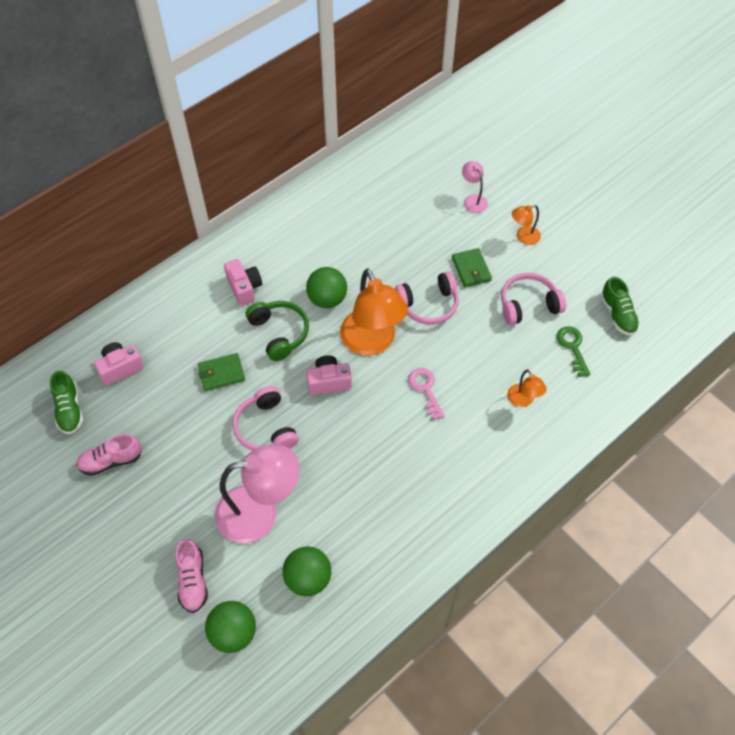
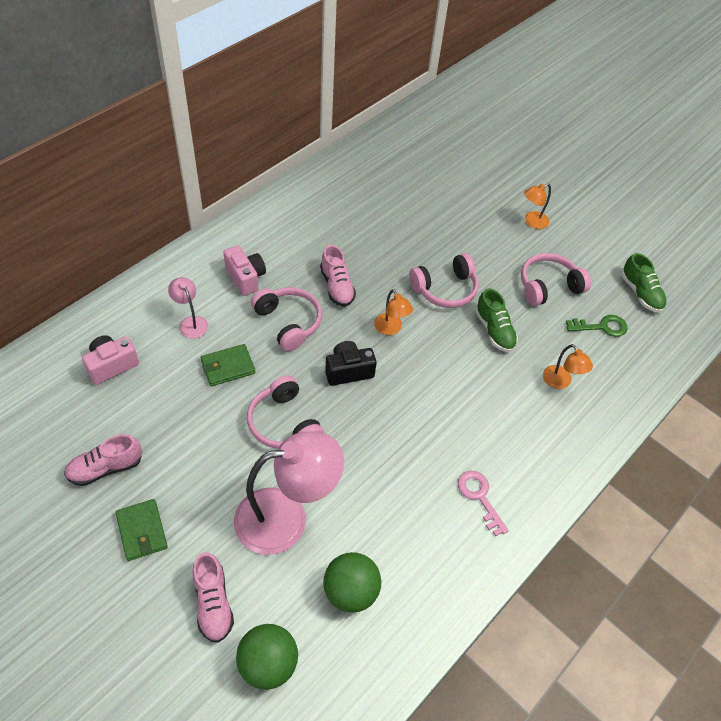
camera: 10 degrees left, 5 degrees down
green shoe [50,370,83,434] -> green shoe moved to [475,289,518,352]
green headphones [246,301,309,361] -> pink headphones [251,287,322,351]
green ball [306,267,347,308] -> pink shoe [320,245,356,307]
pink camera [306,355,352,395] -> black camera [325,341,377,386]
orange lamp [340,269,408,355] -> orange lamp [374,289,413,335], size x0.46
pink key [408,368,445,420] -> pink key moved to [458,471,509,537]
green wallet [452,248,492,287] -> green wallet moved to [116,499,168,561]
pink lamp [462,161,488,213] -> pink lamp moved to [168,277,208,339]
green key [557,326,591,377] -> green key turned 105 degrees clockwise [566,315,628,337]

